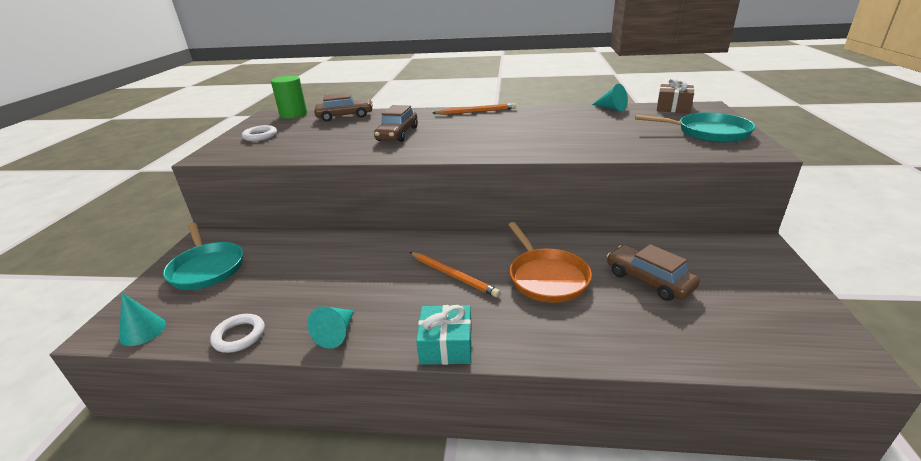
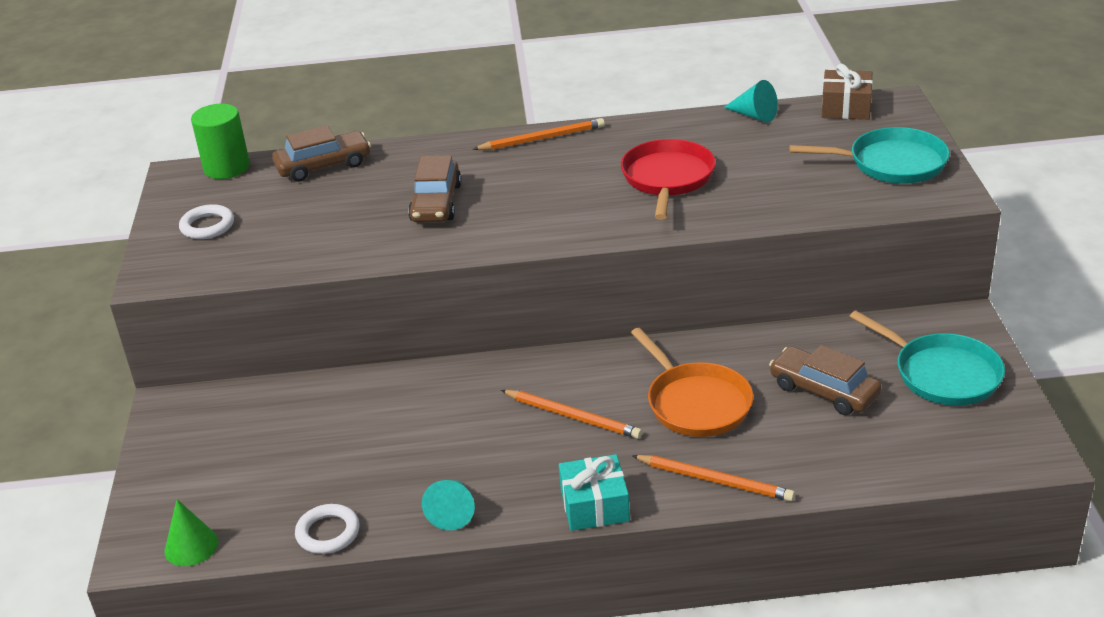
camera: 10 degrees left, 5 degrees up
turquoise cone [119,292,166,346] -> green cone [164,499,218,566]
turquoise pan [163,223,243,290] -> turquoise pan moved to [849,310,1005,406]
none -> red pan [621,139,716,220]
none -> orange pencil [632,455,795,501]

